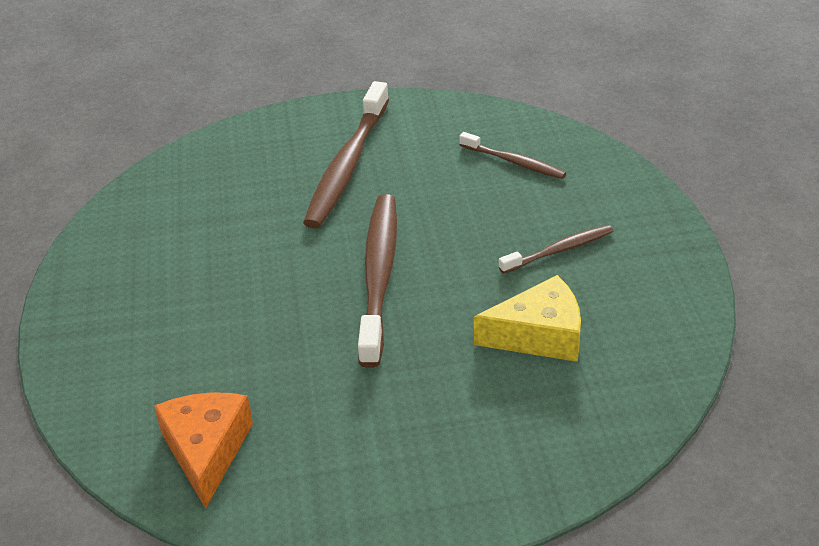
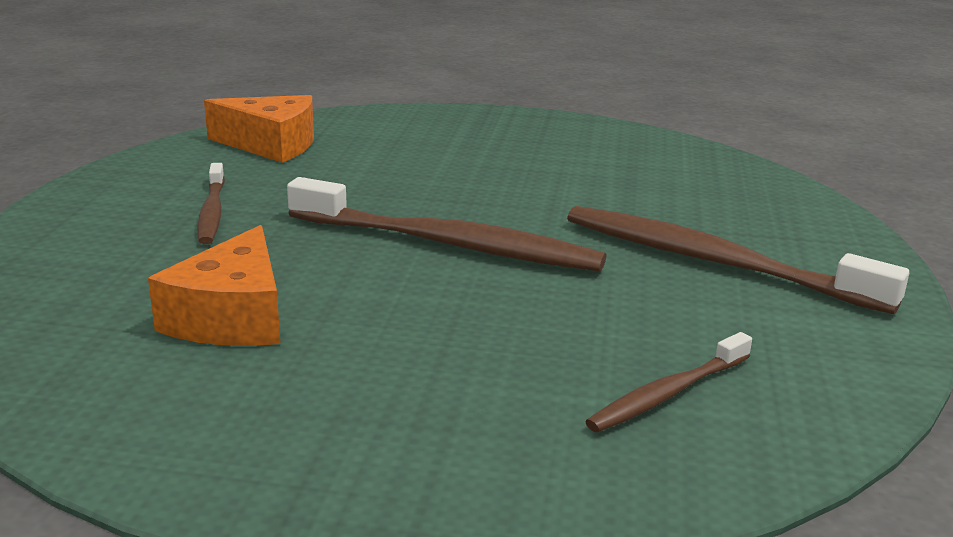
camera: 105 degrees right, 15 degrees down
yellow cheese [474,275,581,362] -> orange cheese [148,225,281,346]
brown toothbrush [499,225,613,274] -> brown toothbrush moved to [197,163,225,244]

